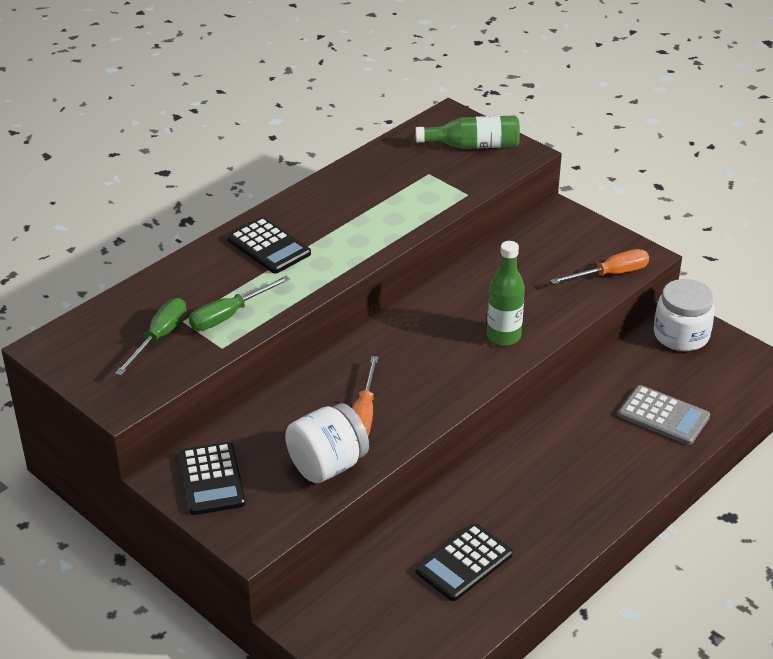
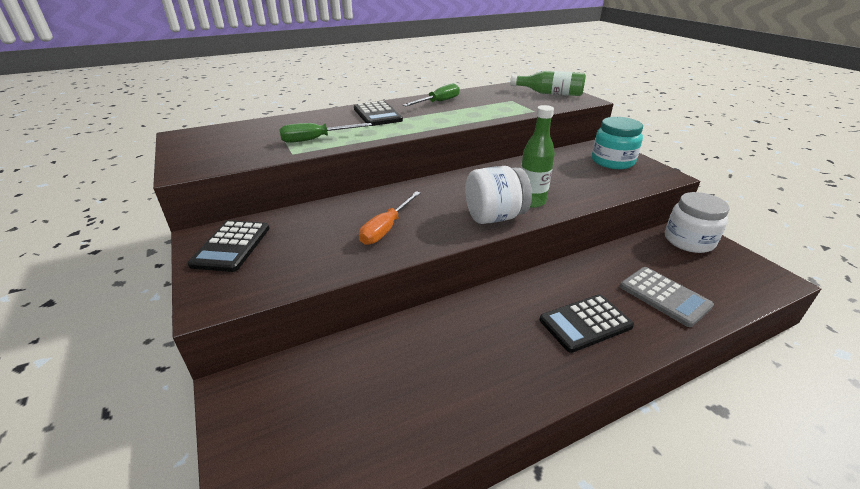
camera: 20 degrees right, 5 degrees down
green screwdriver [115,298,186,376] -> green screwdriver moved to [403,83,460,106]
white jar [285,403,369,483] -> white jar moved to [465,166,532,224]
black calculator [415,523,513,601] -> black calculator moved to [539,294,634,353]
orange screwdriver [550,249,649,284] -> none
none -> turquoise jar [592,117,643,169]

